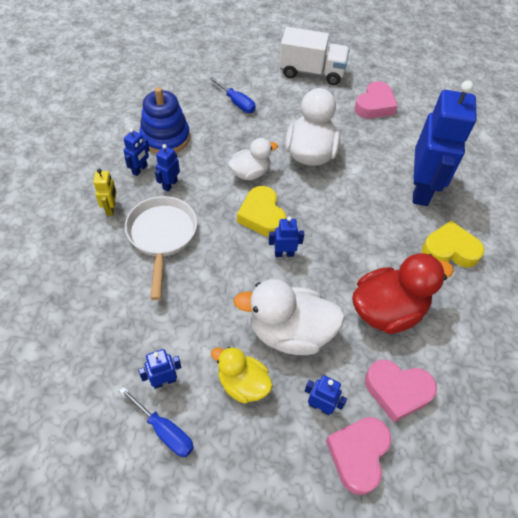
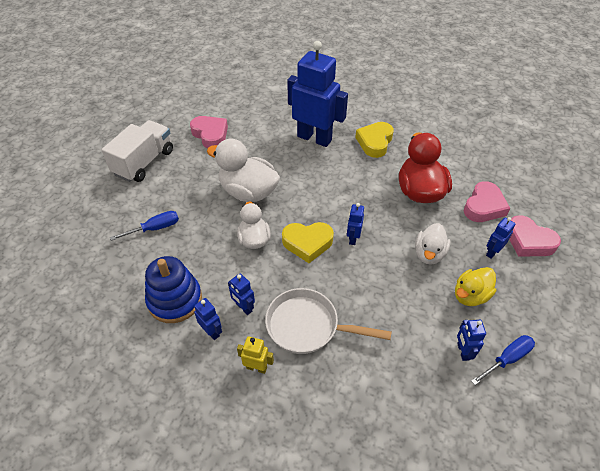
camera: 70 degrees left, 5 degrees down
white duck [233,279,345,355] -> white duck [415,223,451,265], size x0.61

